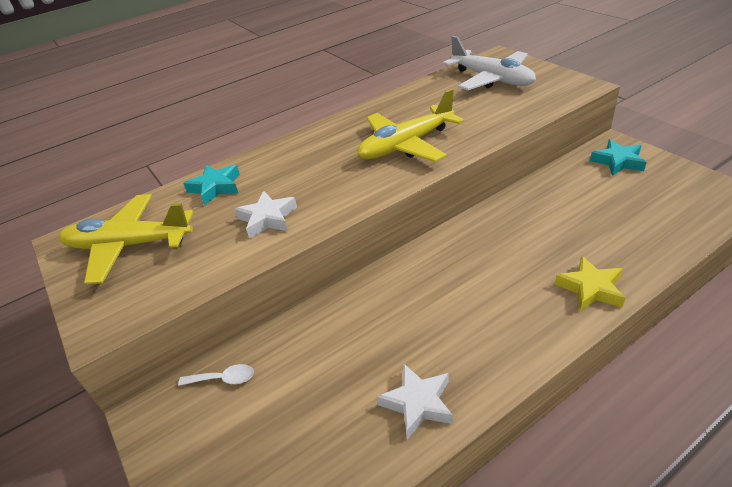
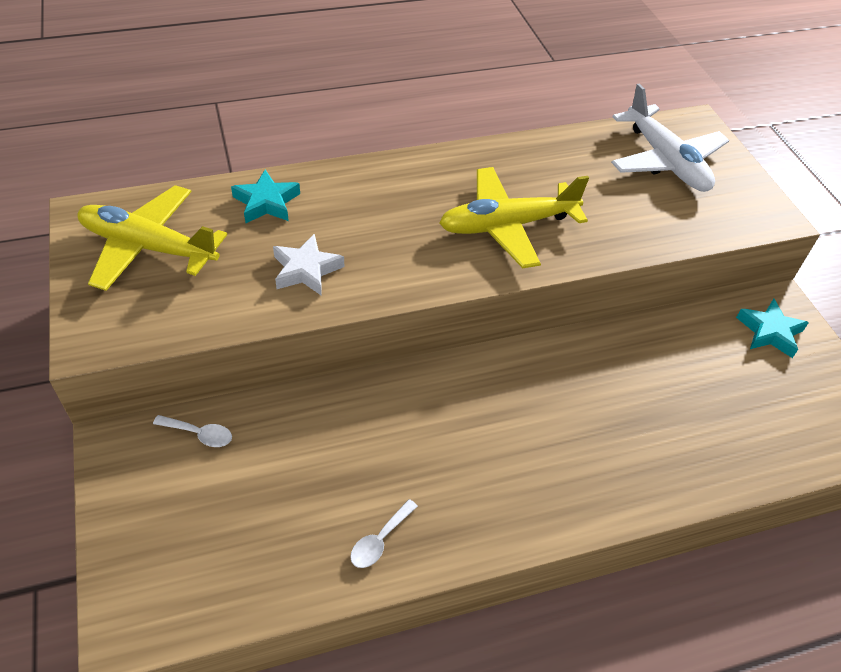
camera: 10 degrees right, 10 degrees up
white star [377,363,453,440] -> white spoon [350,499,418,568]
yellow star [555,256,625,311] -> none

